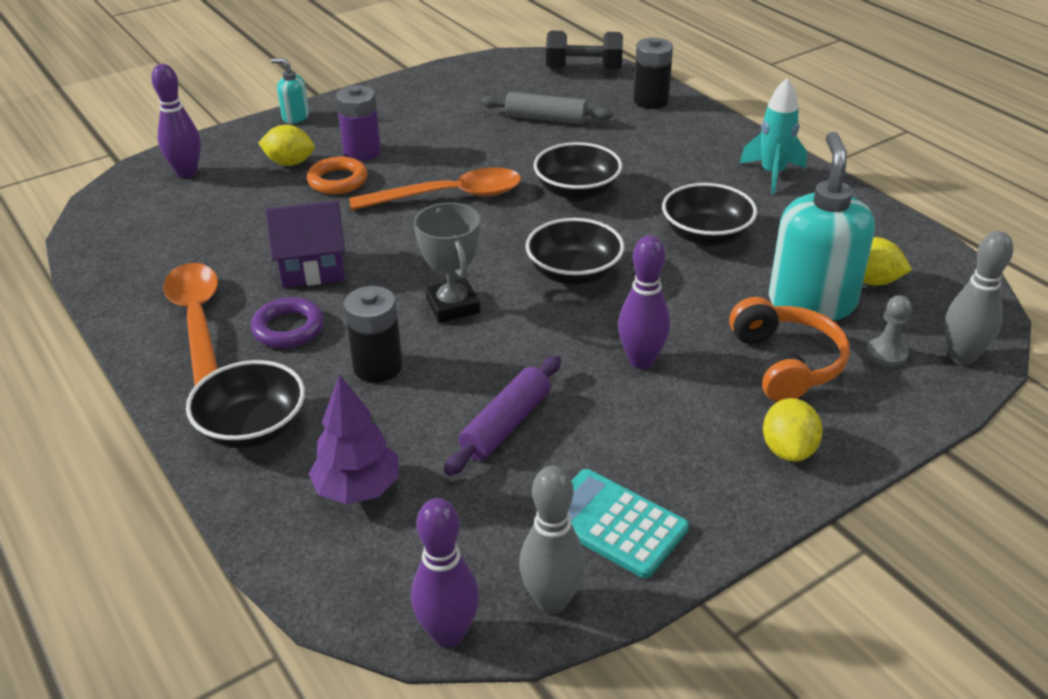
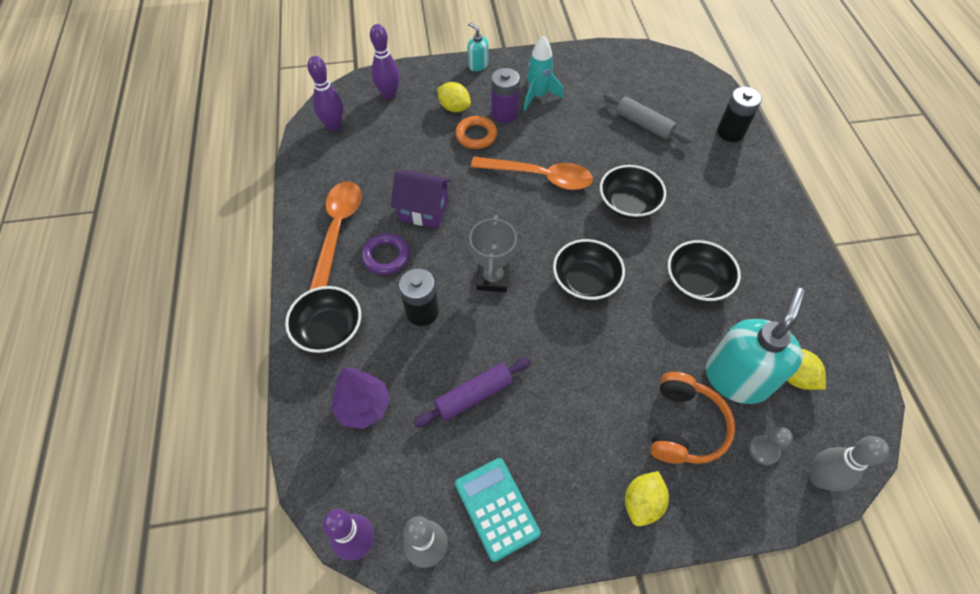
camera: 25 degrees right, 20 degrees up
black dumbbell [546,31,623,71] -> none
purple bowling pin [618,235,670,369] -> purple bowling pin moved to [307,56,343,131]
turquoise rocket [740,78,807,194] -> turquoise rocket moved to [524,36,563,111]

